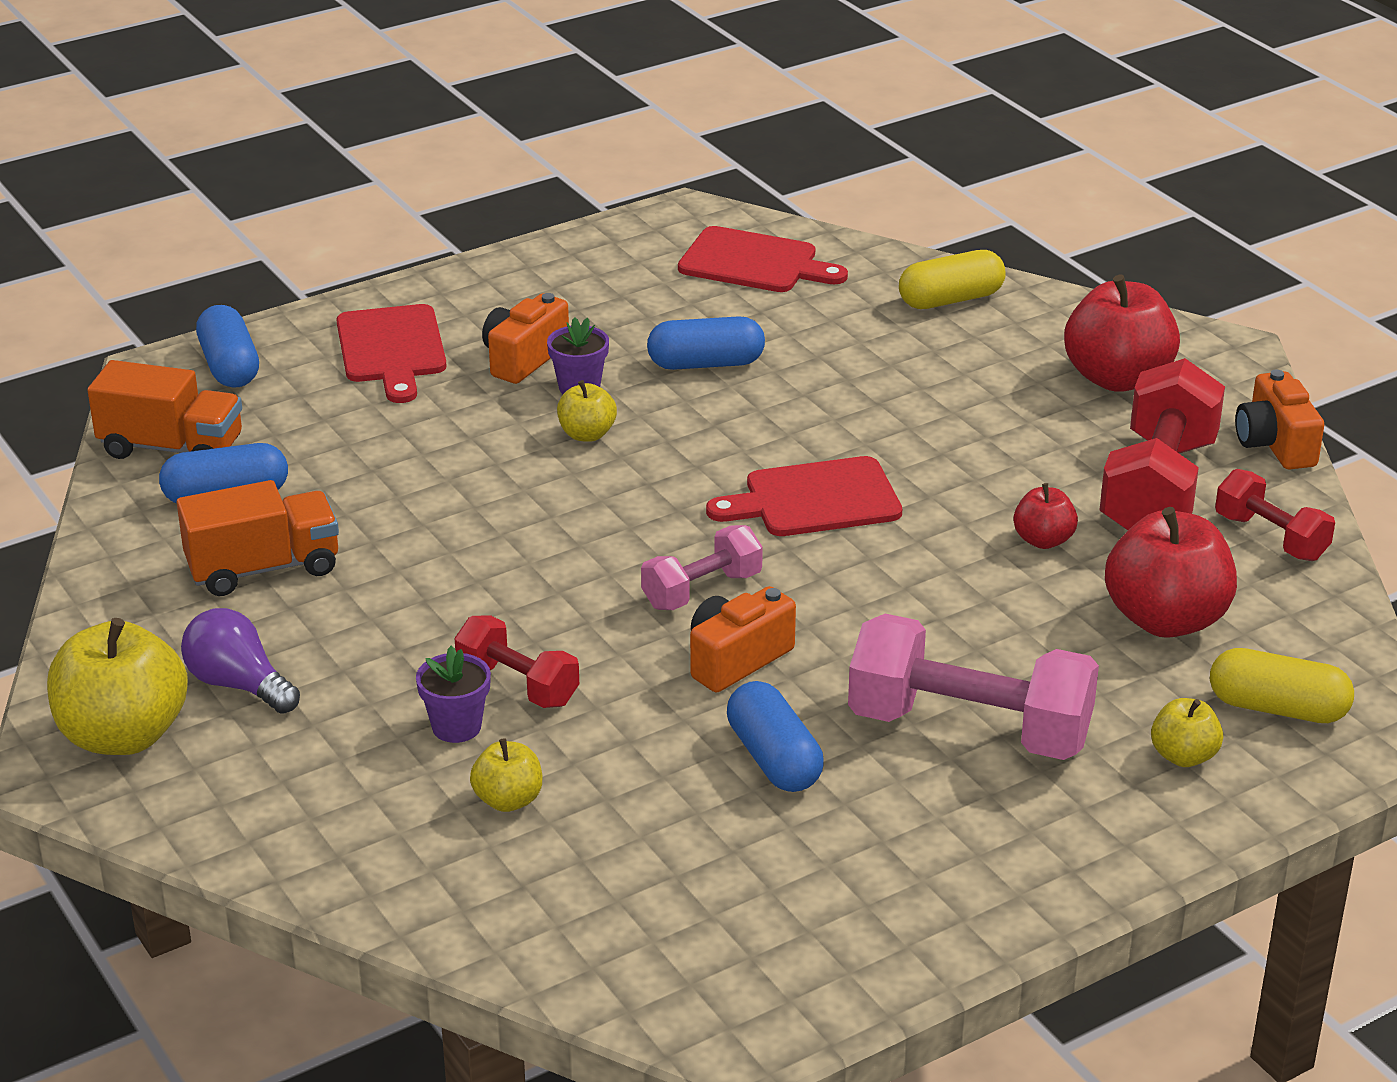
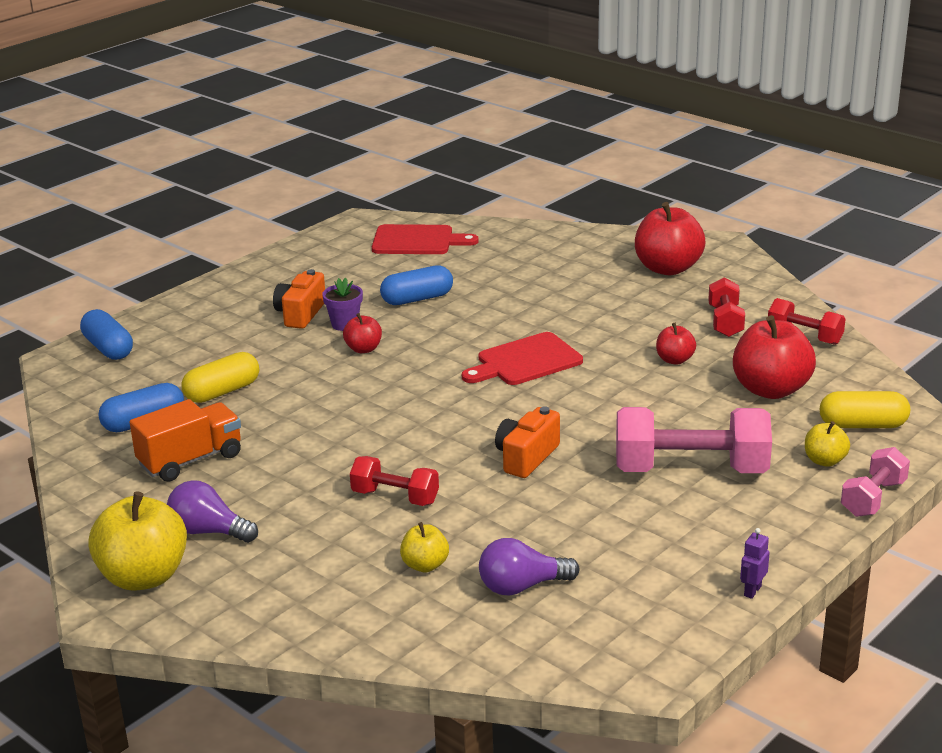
camera: 15 degrees left, 5 degrees down
orange truck [87,360,242,459] -> none
red cutting board [336,304,447,403] -> none
purple flower pot [416,646,491,743] -> none
yellow apple [557,380,617,442] -> red apple [343,313,382,353]
pink dumbbell [641,525,763,610] -> pink dumbbell moved to [841,447,910,517]
blue capsule [727,681,824,792] -> none
yellow capsule [899,250,1005,309] -> yellow capsule moved to [181,352,259,403]
red dumbbell [1099,358,1225,530] -> red dumbbell [708,278,745,337], size x0.55
orange camera [1235,370,1324,470] -> none
none -> purple light bulb [479,538,580,596]
none -> purple robot [740,528,770,599]

